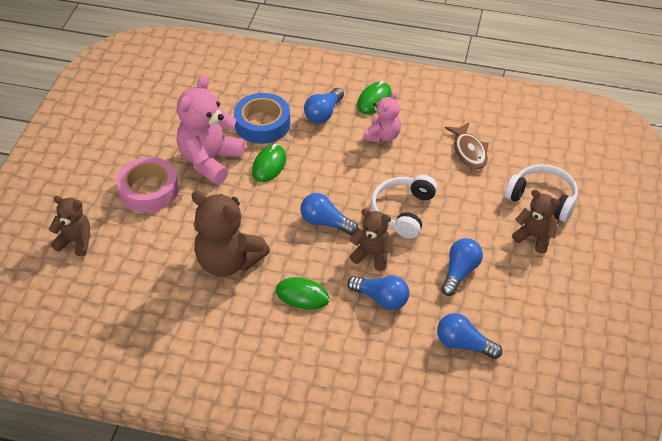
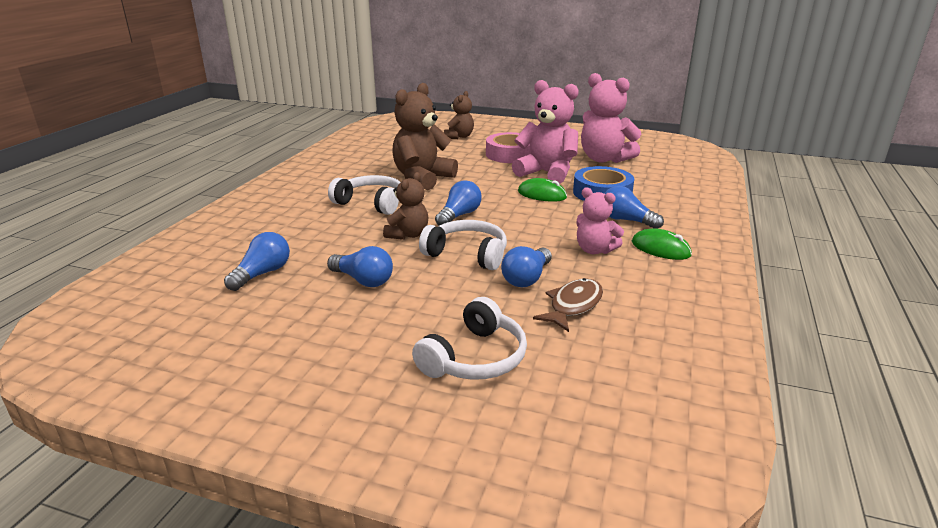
camera: 95 degrees right, 20 degrees down
green mouse [276,277,330,310] -> white headphones [328,175,400,215]
blue light bulb [347,276,409,310] -> blue light bulb moved to [501,246,552,287]
brown fish [445,122,489,169] -> brown fish turned 135 degrees clockwise [533,278,603,332]
brown teddy bear [512,189,560,253] -> none
none -> pink teddy bear [581,73,641,163]

